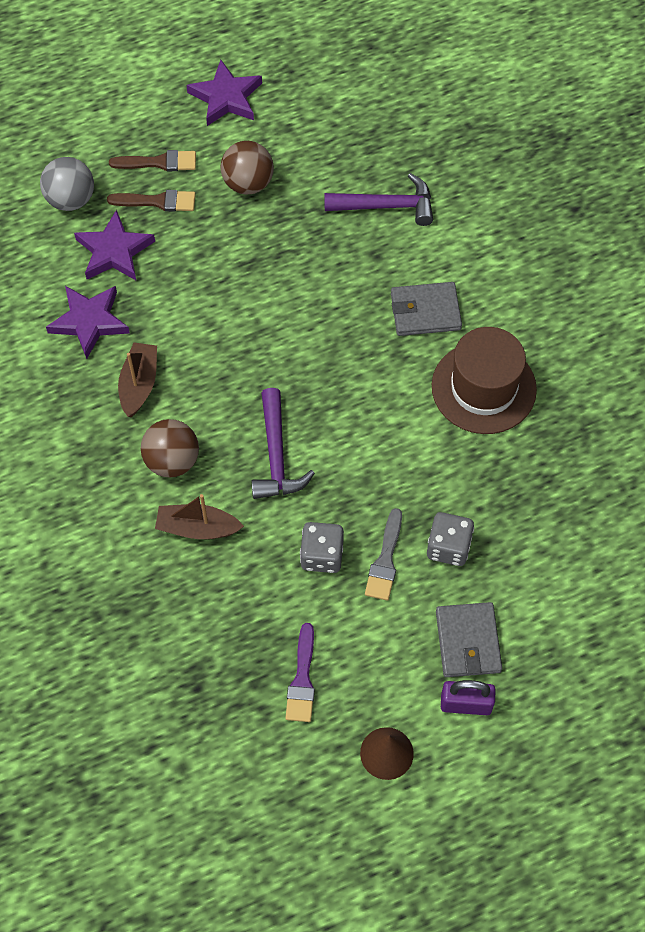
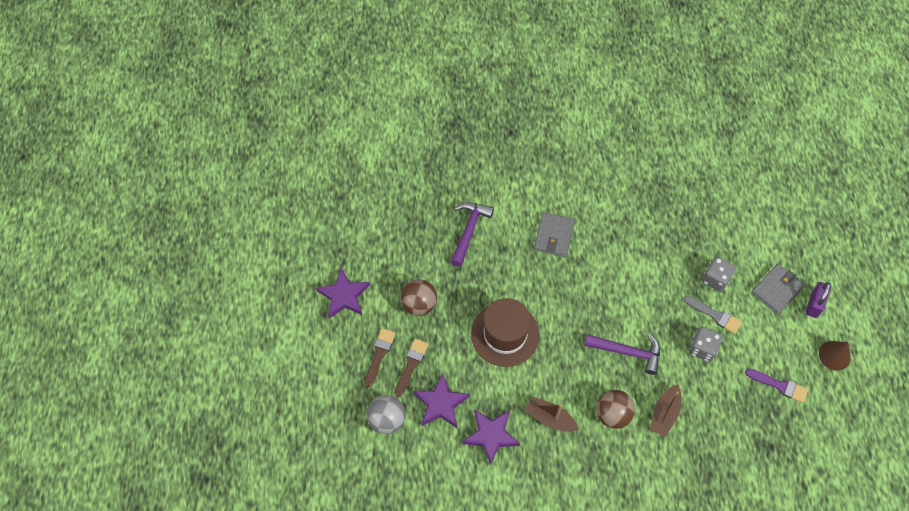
camera: 70 degrees left, 0 degrees up
brown hat [432,327,537,434] -> brown hat moved to [471,298,540,367]
grey wallet [436,602,502,677] -> grey wallet turned 60 degrees counterclockwise [751,264,805,314]

